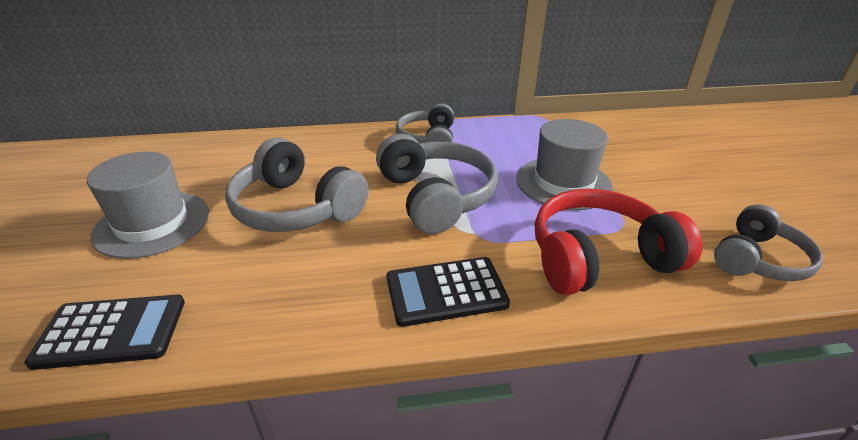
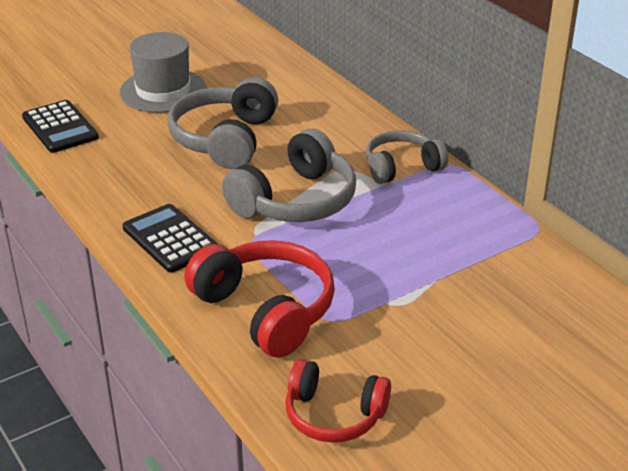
camera: 65 degrees right, 0 degrees up
grey hat [516,119,613,210] -> none
grey headphones [714,204,823,281] -> red headphones [285,359,391,443]

